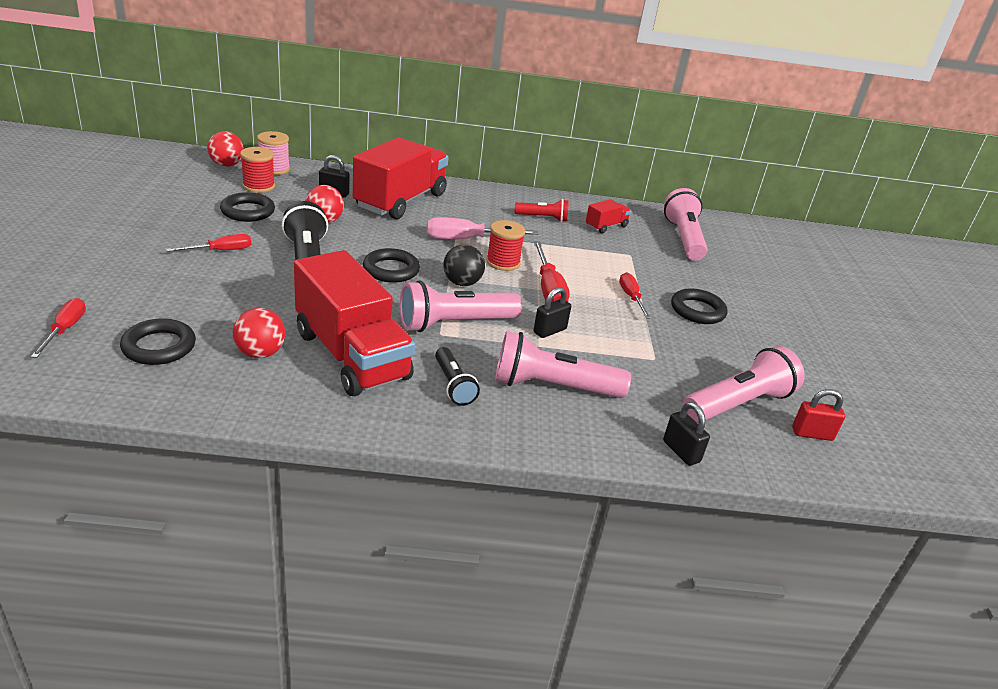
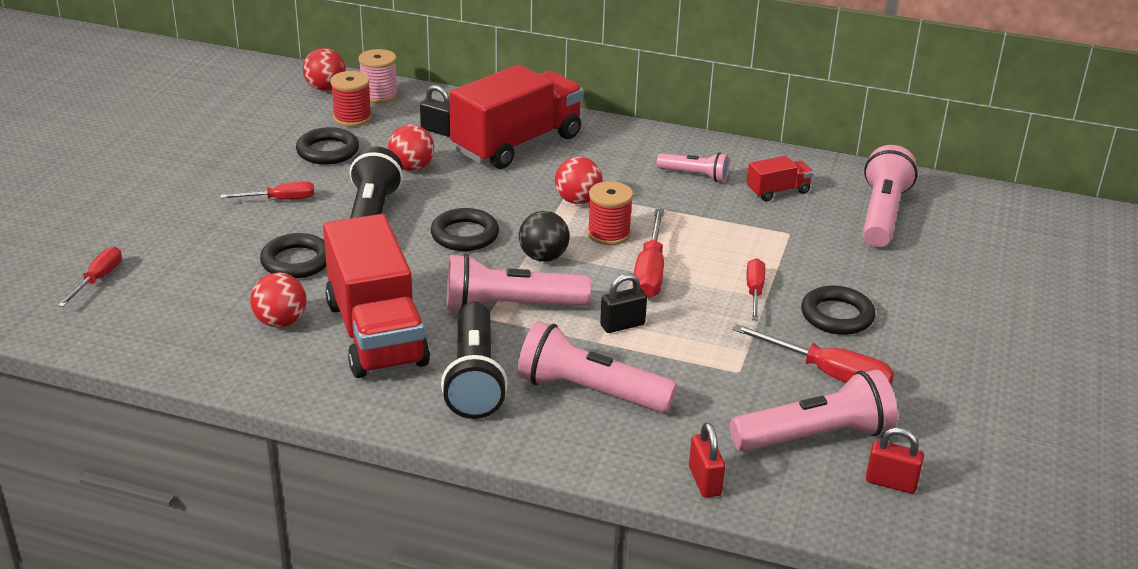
camera: 20 degrees right, 0 degrees up
black ring [120,319,196,365] -> black ring moved to [260,233,326,279]
pink screwdriver [427,217,538,239] -> red ball [555,157,603,204]
black flashlight [435,347,480,406] -> black flashlight [441,302,508,419], size x1.73
red flashlight [514,199,569,222] -> pink flashlight [656,152,729,182]
black padlock [663,402,710,466] -> red padlock [689,423,725,498]
none -> red screwdriver [732,324,894,385]

